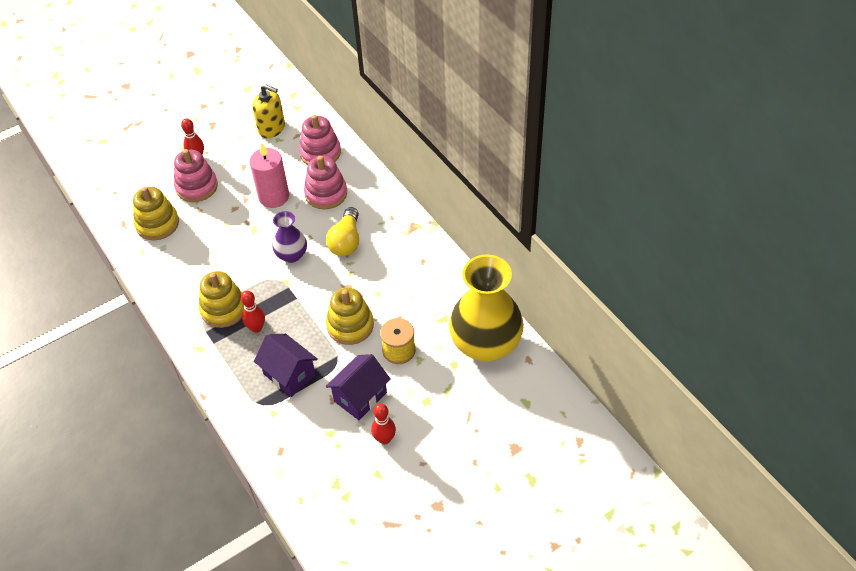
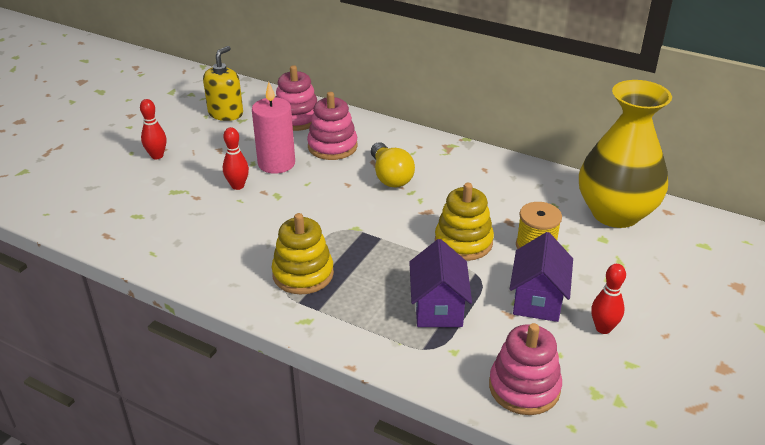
camera: 30 degrees left, 15 degrees down
yellow stacking toy [133,187,179,240] -> none
pink stacking toy [174,149,218,202] -> pink stacking toy moved to [489,323,562,415]
red bowling pin [241,291,265,333] -> red bowling pin moved to [223,127,249,190]
yellow soap dispenser [252,84,285,138] -> yellow soap dispenser turned 60 degrees counterclockwise [203,46,243,121]
purple house [254,334,318,397] -> purple house turned 75 degrees clockwise [409,239,472,327]
purple vase [272,211,307,263] -> none

